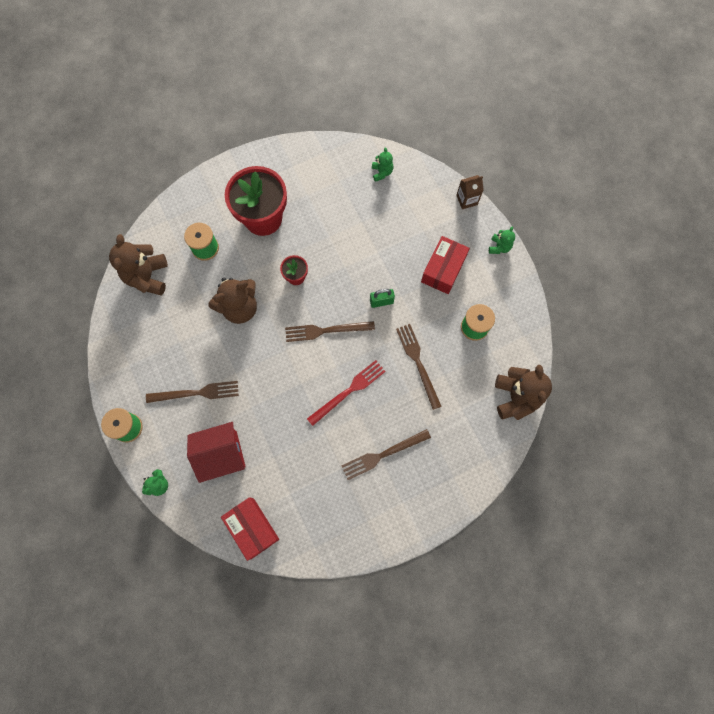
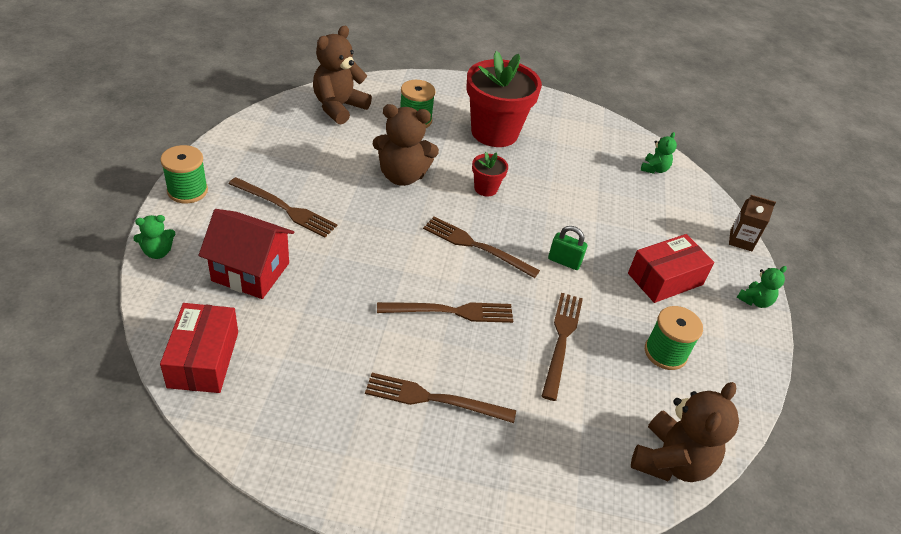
camera: 30 degrees right, 30 degrees down
red fork [307,360,386,426] -> brown fork [377,302,513,323]

